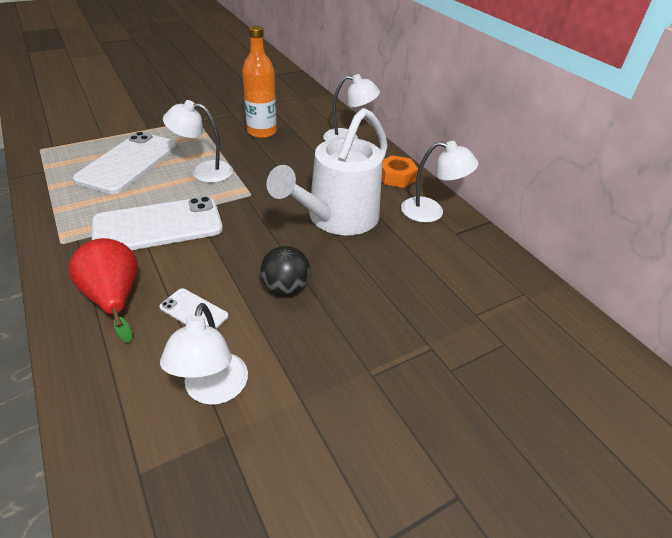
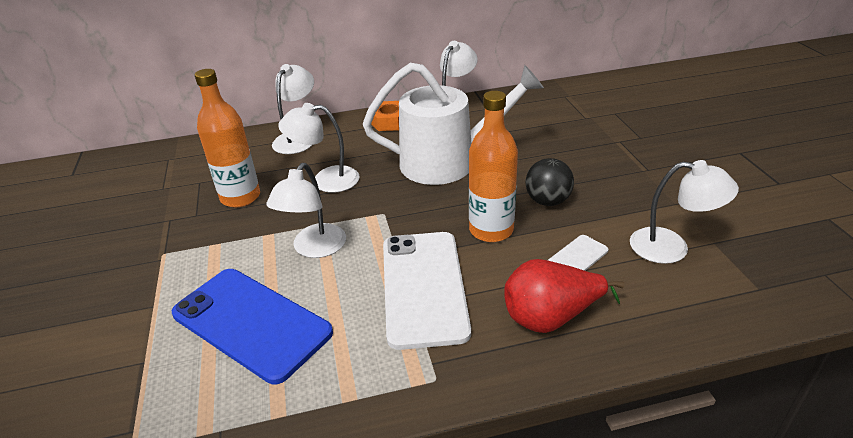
camera: 70 degrees left, 5 degrees down
white phone [73,132,178,194] -> blue phone [172,269,333,384]
white watering can [266,108,388,235] -> white watering can turned 60 degrees counterclockwise [363,63,544,185]
none -> white lamp [278,103,359,193]
none -> orange bottle [469,91,518,242]

